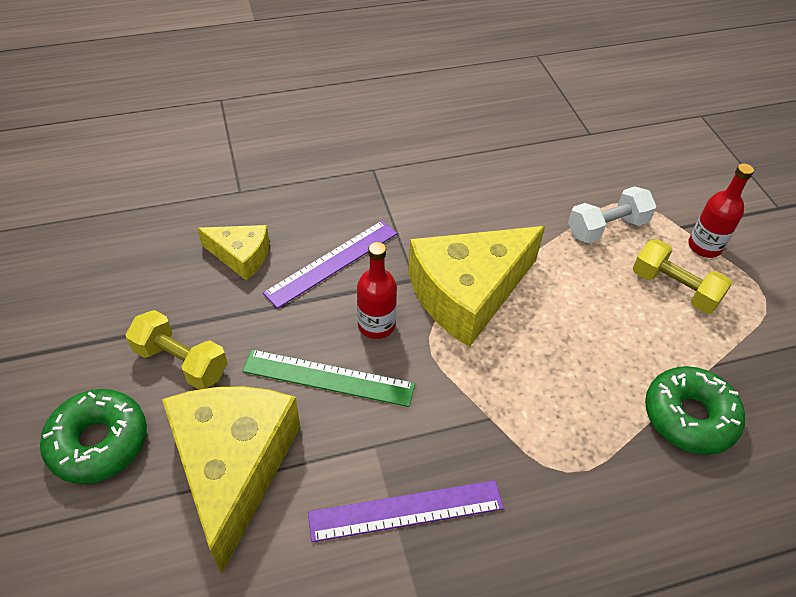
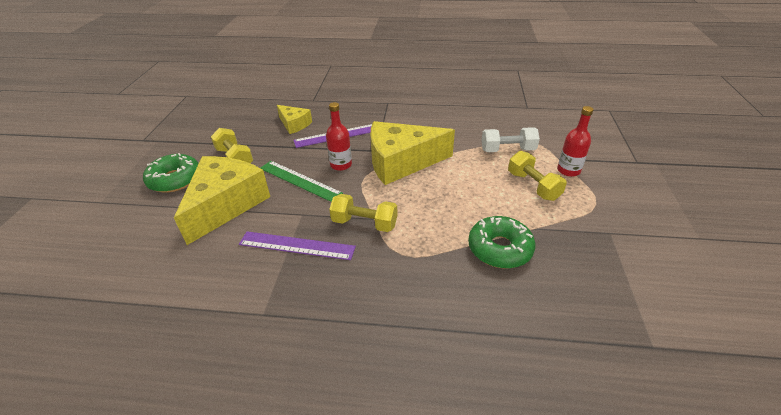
camera: 25 degrees right, 10 degrees down
none -> yellow dumbbell [329,194,397,232]

